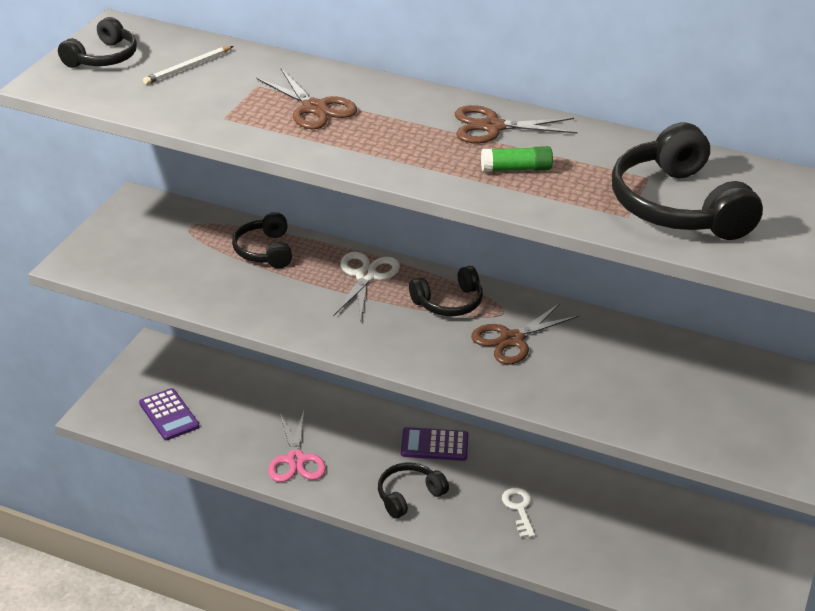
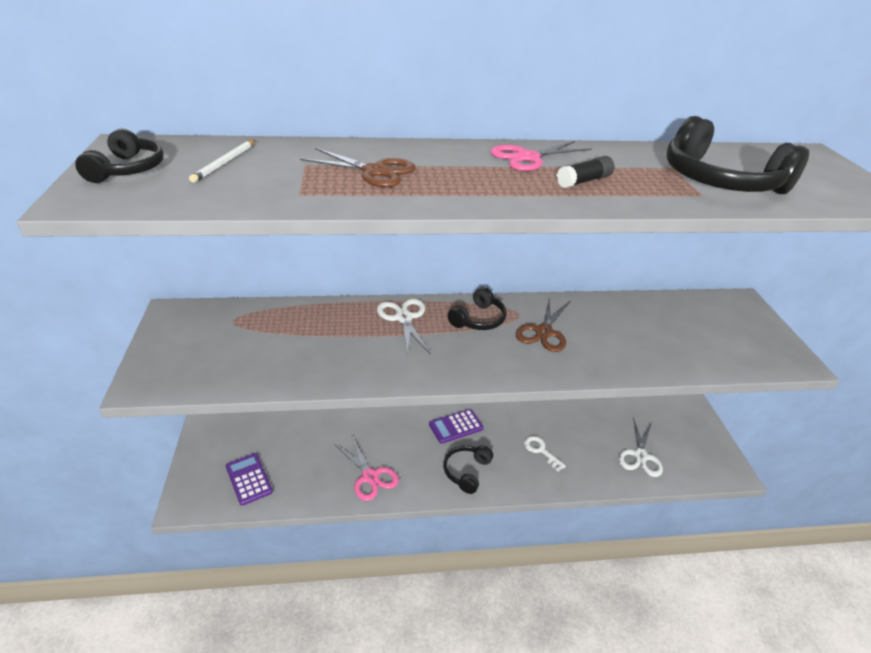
camera: 30 degrees left, 0 degrees up
purple calculator [139,388,200,440] -> purple calculator turned 150 degrees counterclockwise [226,453,273,506]
black headphones [232,212,292,268] -> none
brown scissors [455,105,578,143] -> pink scissors [490,141,592,171]
green glue stick [481,146,553,172] -> black glue stick [556,156,614,188]
none -> white scissors [618,417,663,477]

